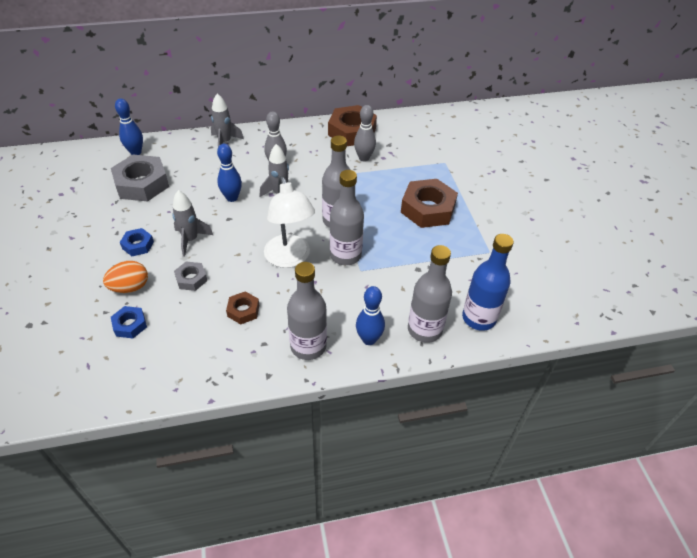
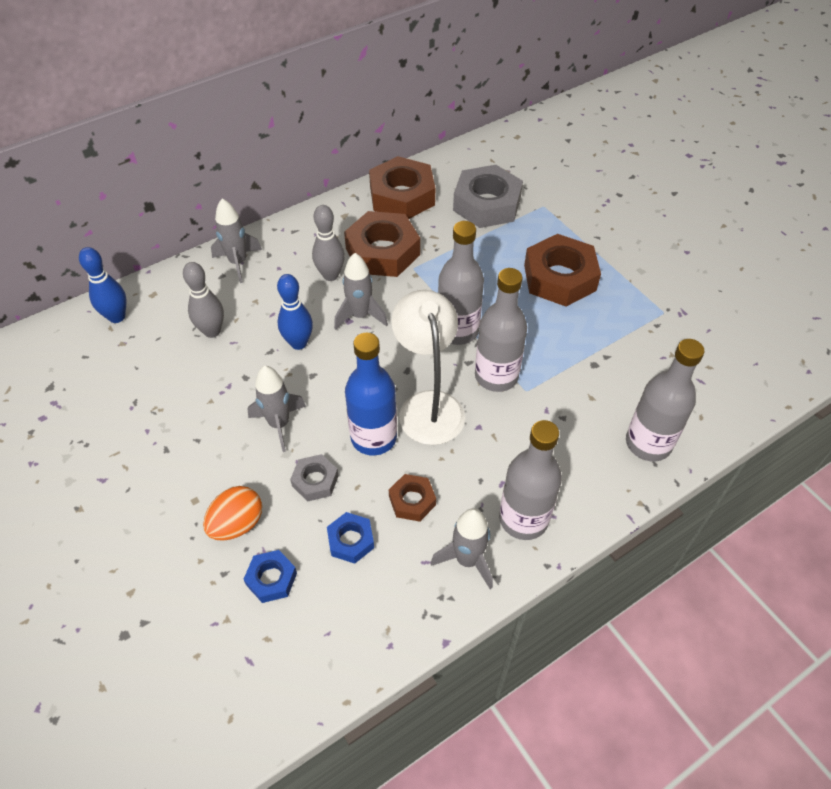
camera: 20 degrees left, 5 degrees up
grey nut [111,155,169,202] -> grey nut moved to [453,165,523,228]
blue nut [120,228,154,256] -> blue nut moved to [327,512,374,564]
white lamp [264,176,315,268] -> white lamp turned 150 degrees counterclockwise [391,290,465,445]
grey bowling pin [354,105,376,162] -> grey bowling pin moved to [183,262,224,338]
blue bowling pin [356,286,385,345] -> none
blue bottle [462,234,514,331] -> blue bottle moved to [345,333,397,455]
none -> brown nut [344,211,420,277]
none -> grey rocket [431,508,493,589]

